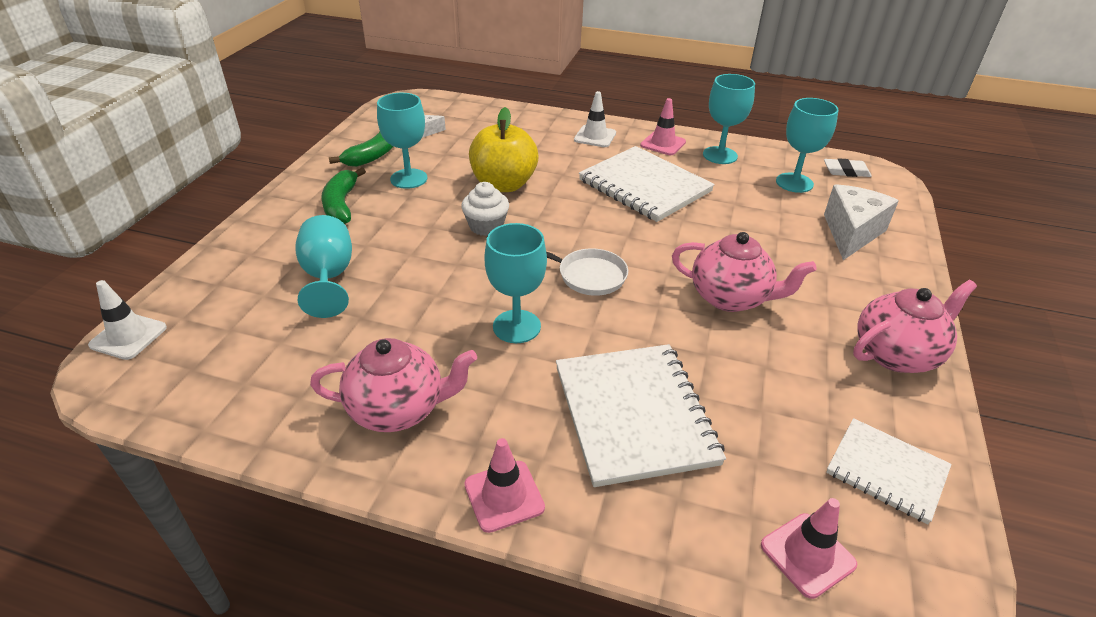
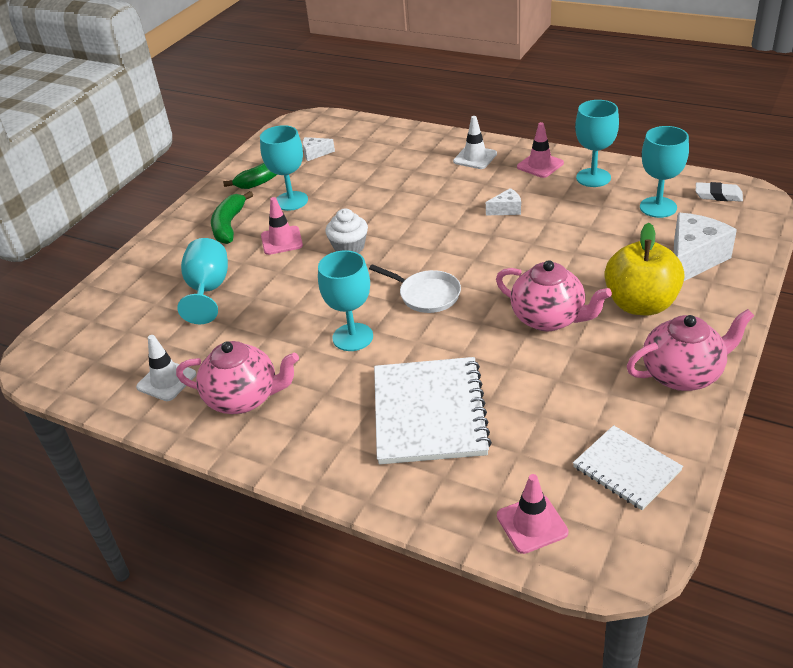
camera: 15 degrees right, 0 degrees up
white traffic cone [88,280,167,360] -> white traffic cone moved to [136,335,196,401]
pink traffic cone [464,438,545,533] -> pink traffic cone moved to [261,197,303,255]
yellow apple [469,107,539,192] -> yellow apple moved to [605,223,685,315]
white notebook [579,146,715,222] -> white cheese [486,188,521,215]

